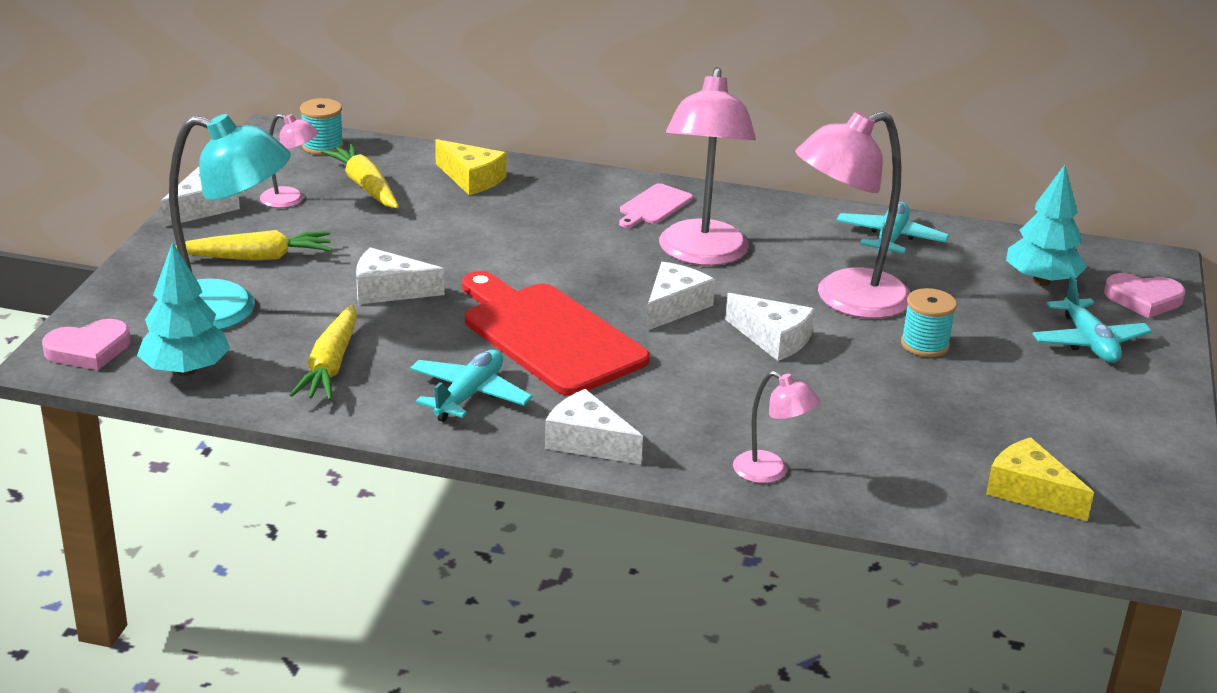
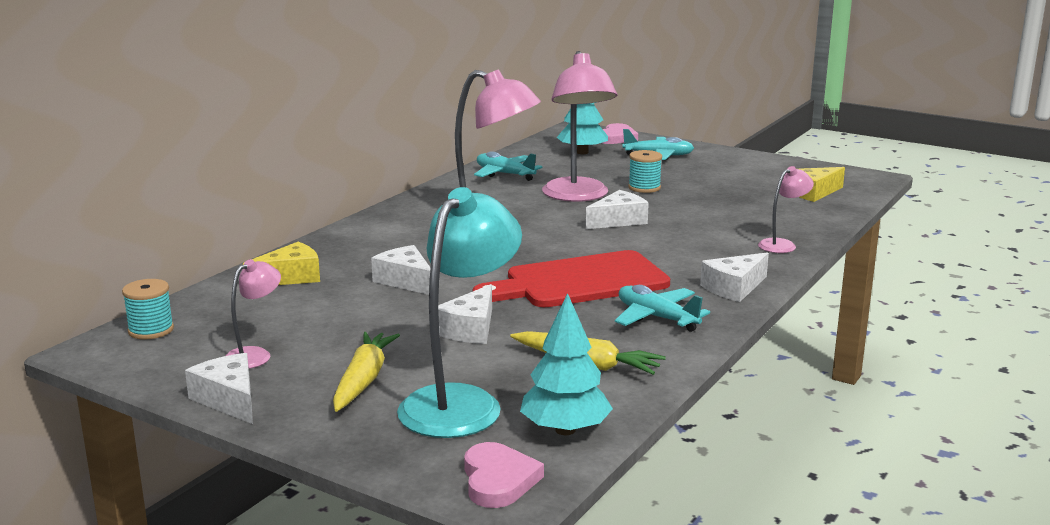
camera: 70 degrees left, 10 degrees down
yellow carrot [321,144,399,208] -> none
pink cutting board [619,183,693,228] -> none
white cheese [646,262,715,331] -> white cheese moved to [371,245,431,295]

